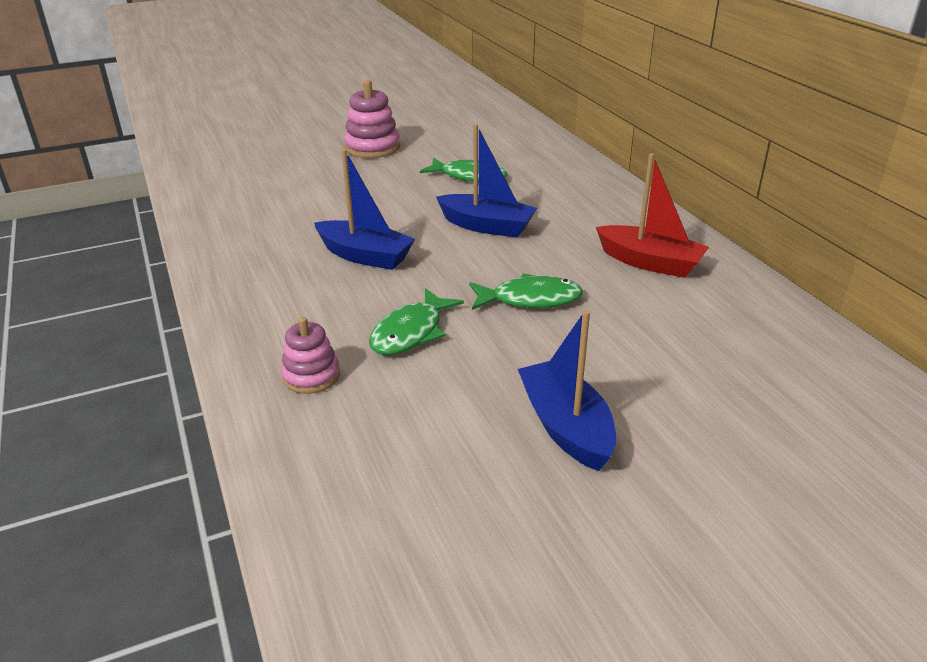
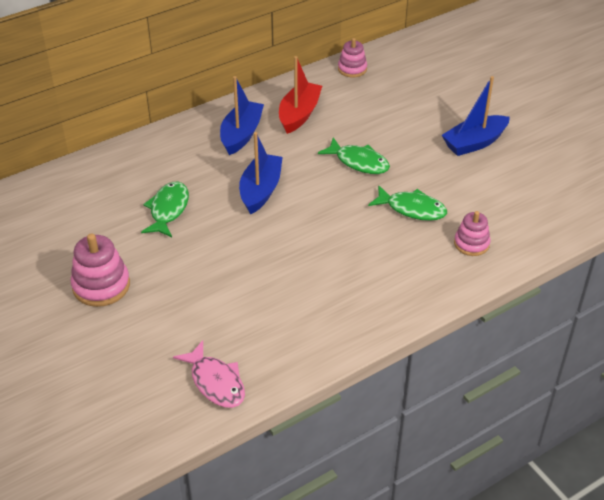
camera: 100 degrees left, 10 degrees up
blue boat [314,149,415,270] -> blue boat moved to [220,76,264,155]
green fish [469,273,583,310] -> green fish turned 135 degrees clockwise [318,137,390,174]
none -> pink fish [173,340,245,408]
none -> pink stacking toy [338,38,367,77]

